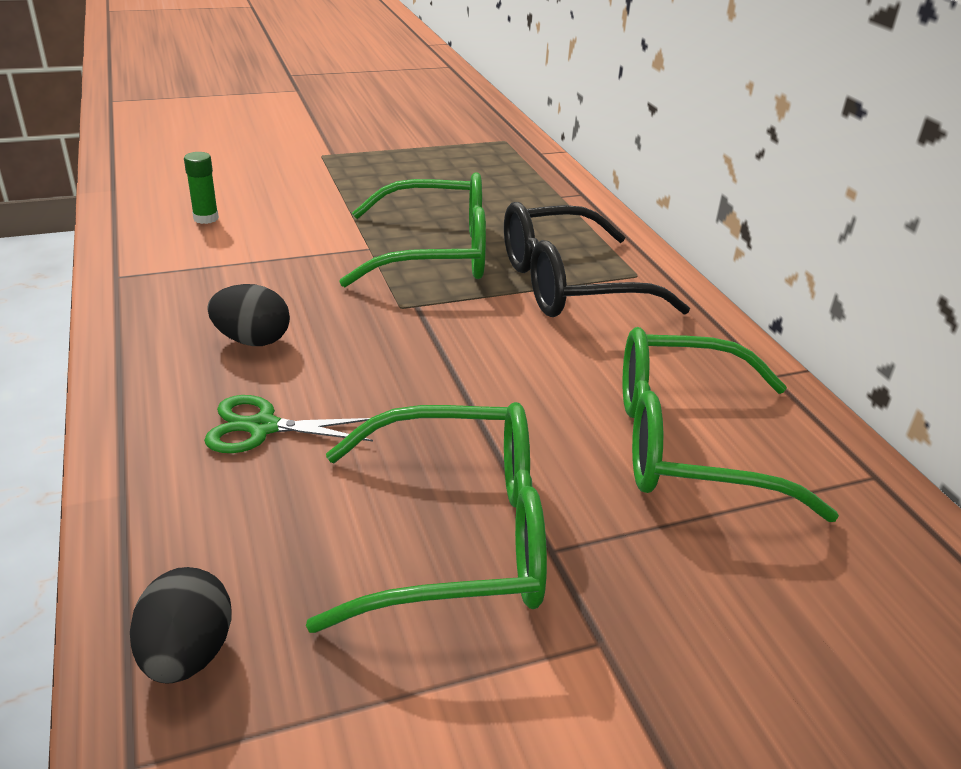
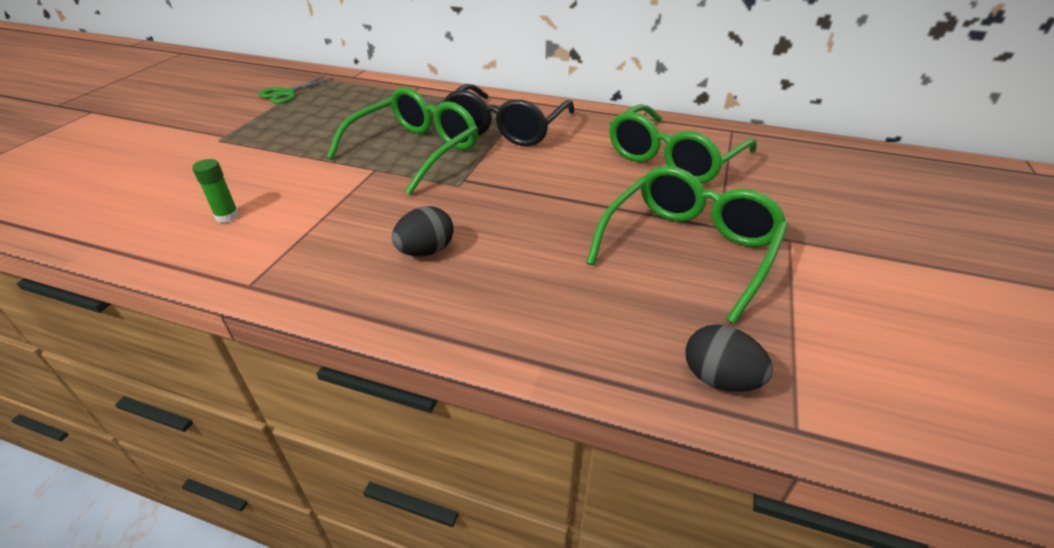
camera: 50 degrees left, 5 degrees up
green scissors [204,395,373,453] -> green scissors moved to [258,75,333,104]

